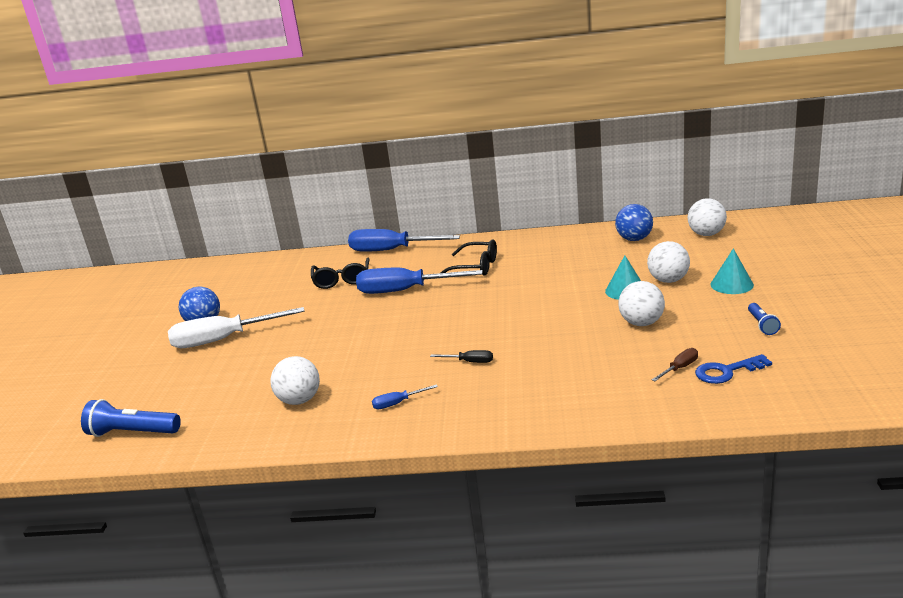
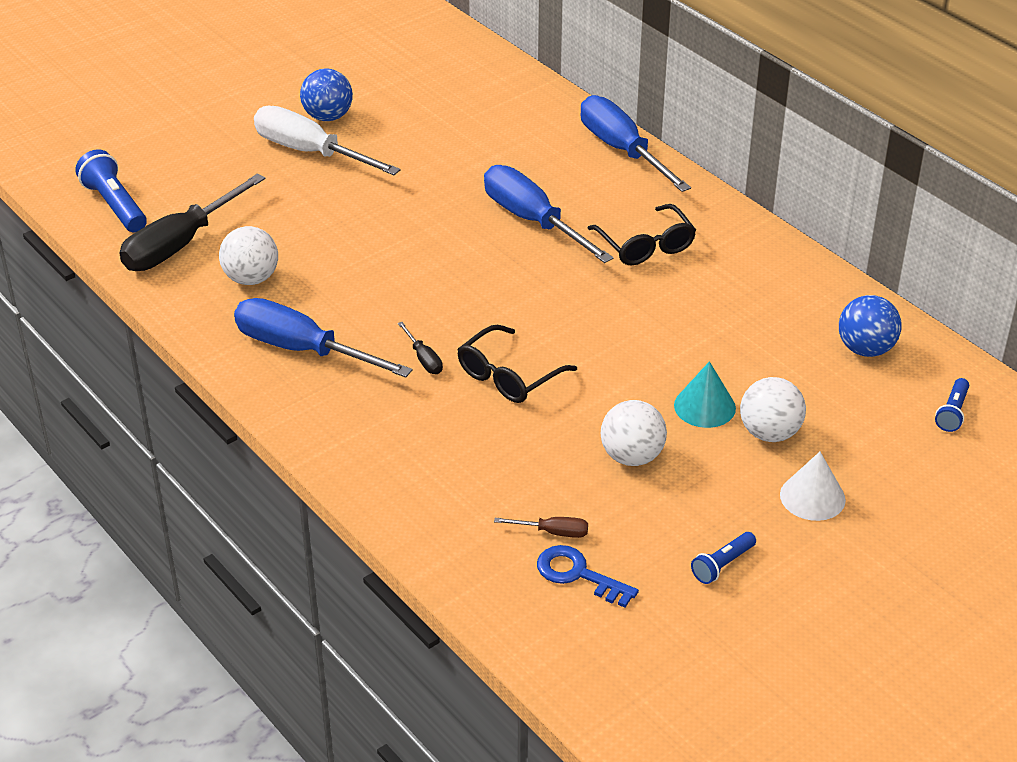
camera: 45 degrees right, 15 degrees up
black glasses [311,258,370,289] -> black glasses moved to [457,325,577,403]
blue screwdriver [372,384,438,409] -> blue screwdriver [234,298,412,378], size x2.36
white ball [688,199,727,236] -> blue flashlight [935,378,969,432]
turquoise cone [711,248,754,294] -> white cone [780,452,846,521]
none -> black screwdriver [119,173,265,271]

